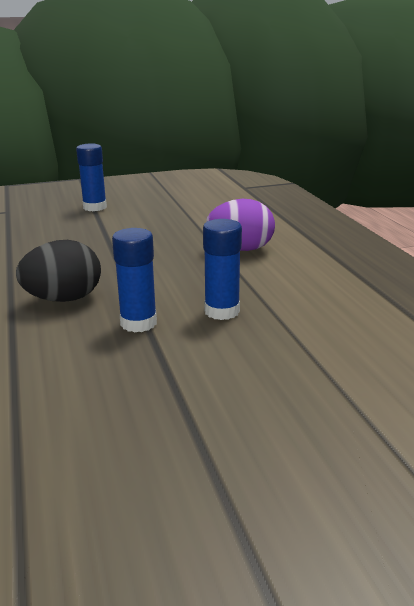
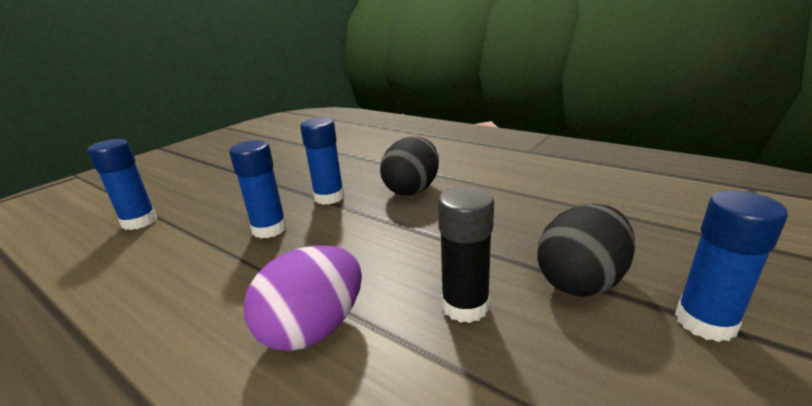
camera: 145 degrees right, 0 degrees up
none -> blue glue stick [87,139,157,230]
none -> black glue stick [438,186,494,323]
none -> black egg [537,203,635,297]

